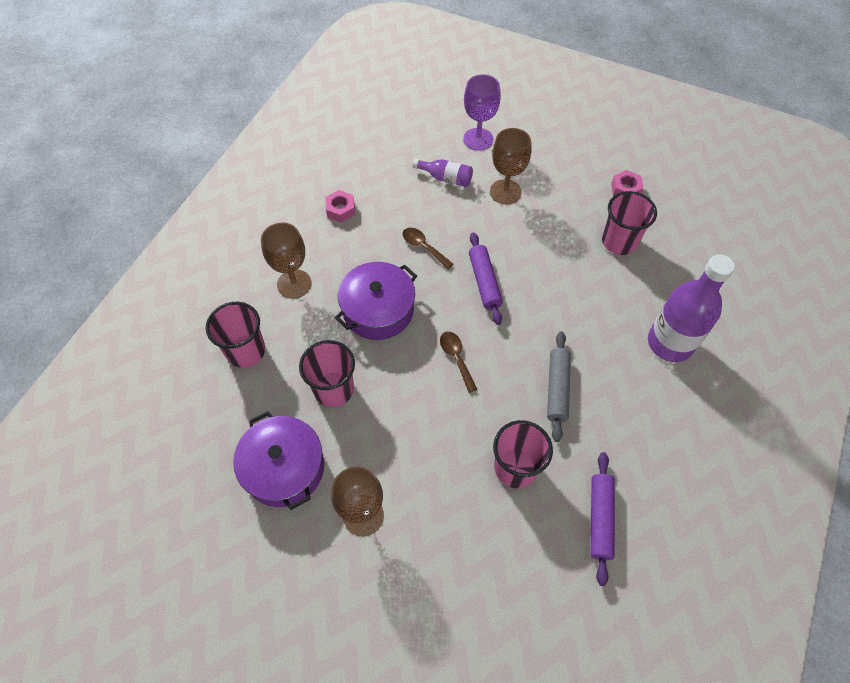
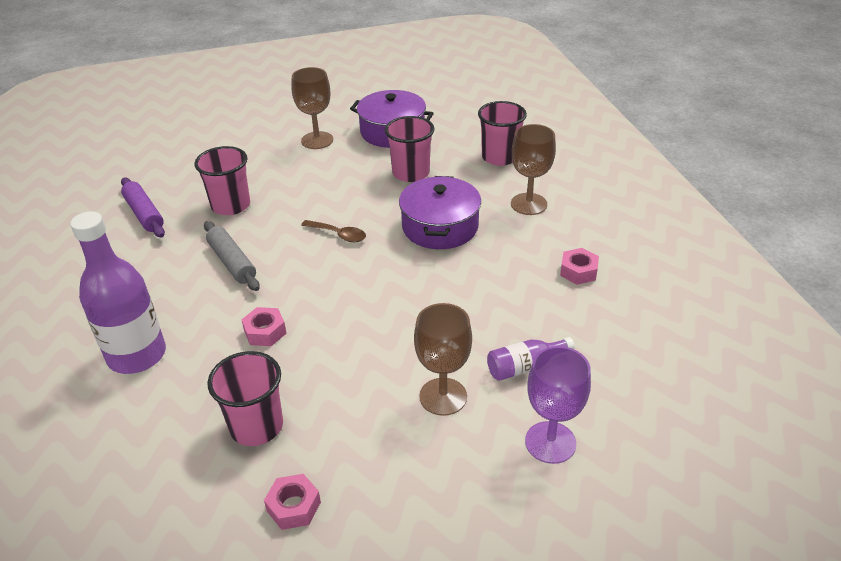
camera: 140 degrees right, 20 degrees down
brown spoon [403,228,454,269] -> none
purple rolling pin [469,232,503,325] -> none
none -> pink nut [241,307,286,346]

